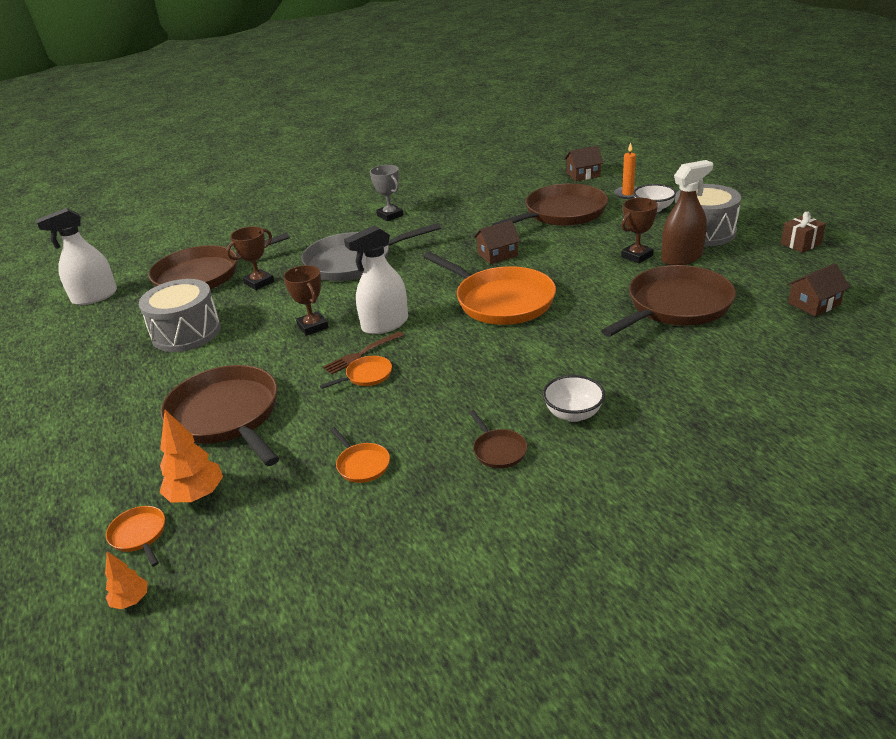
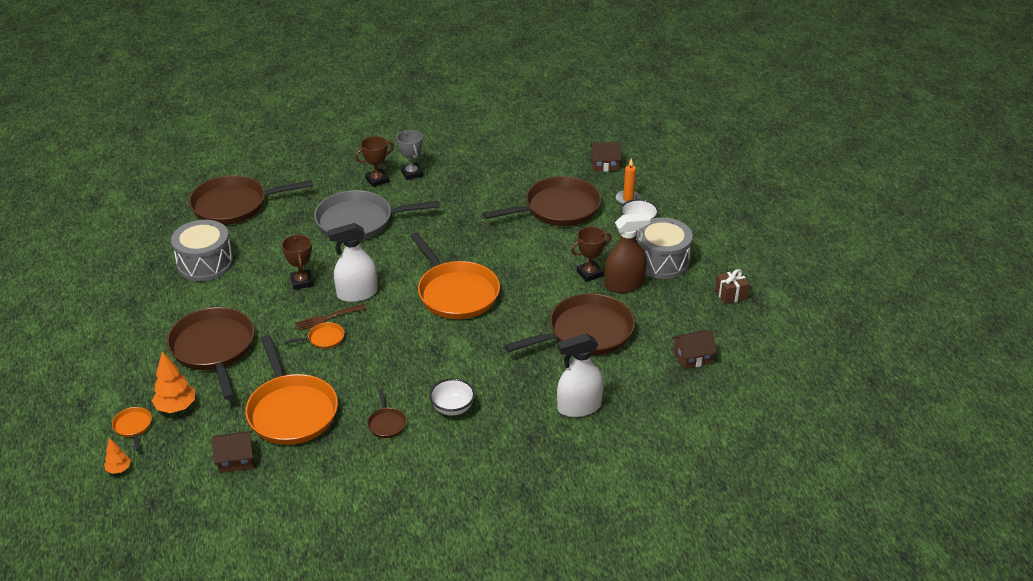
camera: 10 degrees right, 5 degrees up
white spray bottle [36,208,117,305] -> white spray bottle moved to [557,333,604,417]
brown trophy [226,226,274,290] -> brown trophy moved to [355,136,394,187]
orange pan [330,427,390,483] -> orange pan [245,335,338,445], size x2.37
brown house [474,220,521,264] -> brown house moved to [212,431,253,473]

